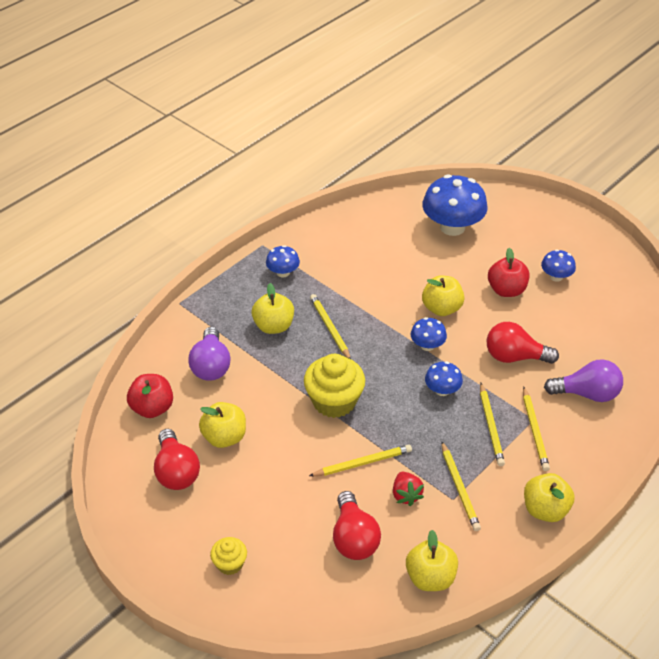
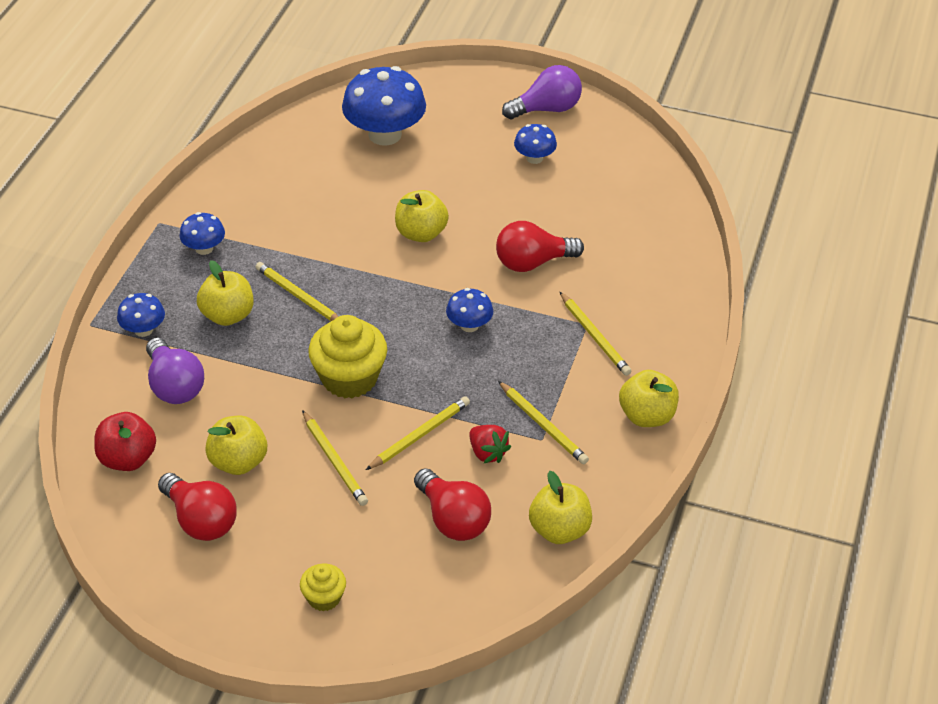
camera: 25 degrees left, 0 degrees up
blue mushroom [411,317,447,351] -> blue mushroom moved to [117,293,165,337]
yellow pencil [480,383,505,466] -> yellow pencil moved to [302,410,368,506]
red apple [488,248,529,297] -> none
purple light bulb [544,359,623,402] -> purple light bulb moved to [502,65,582,119]

